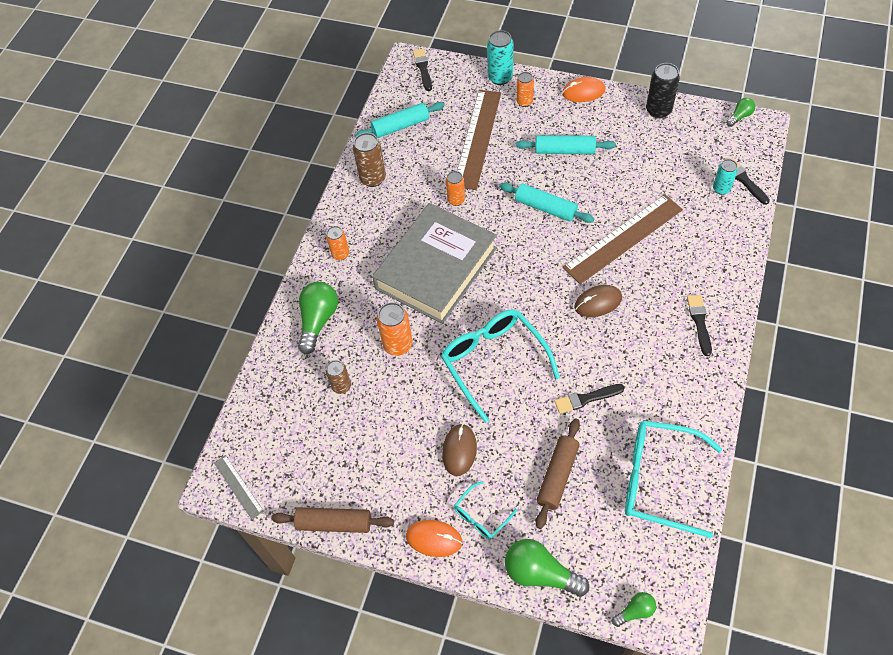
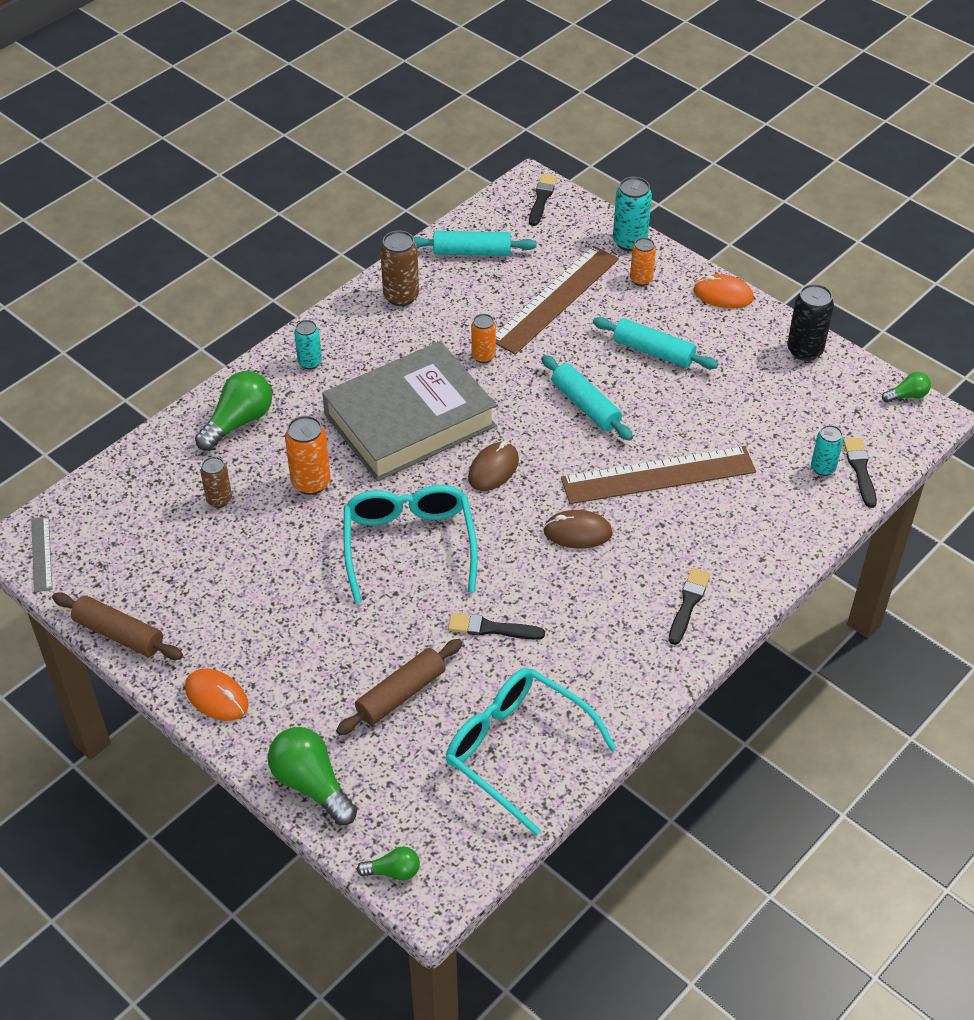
camera: 20 degrees right, 10 degrees down
orange can [326,226,349,260] -> turquoise can [294,320,322,370]
brown mouse [442,424,477,476] -> brown mouse moved to [468,441,519,491]
turquoise glasses [454,481,517,539] -> none

